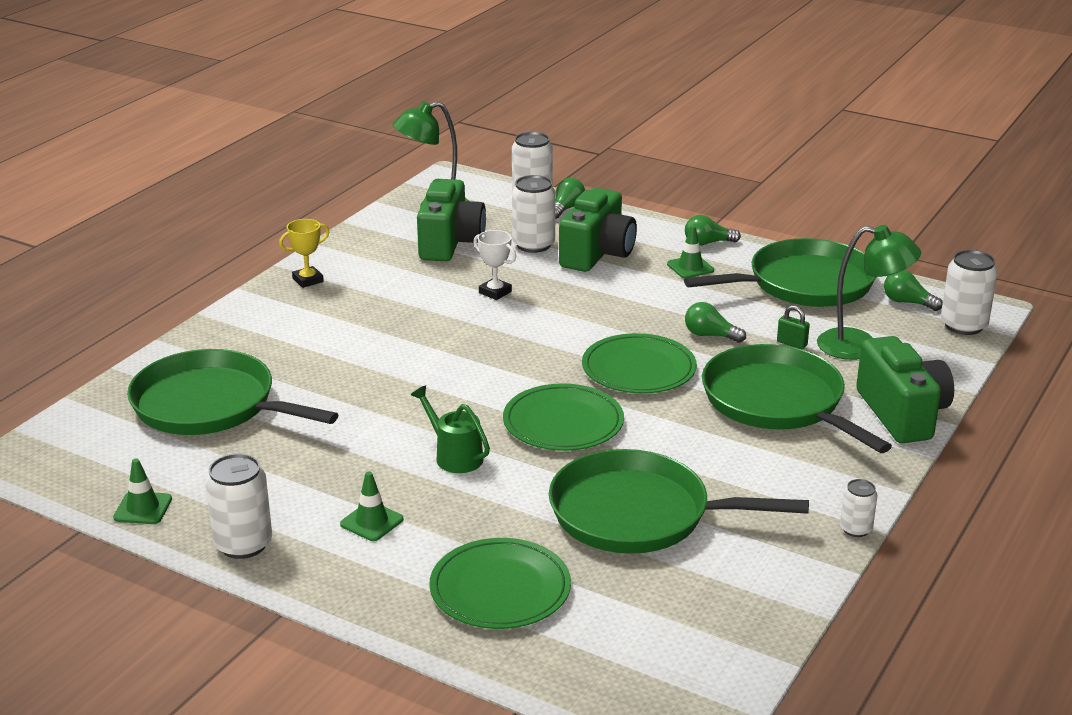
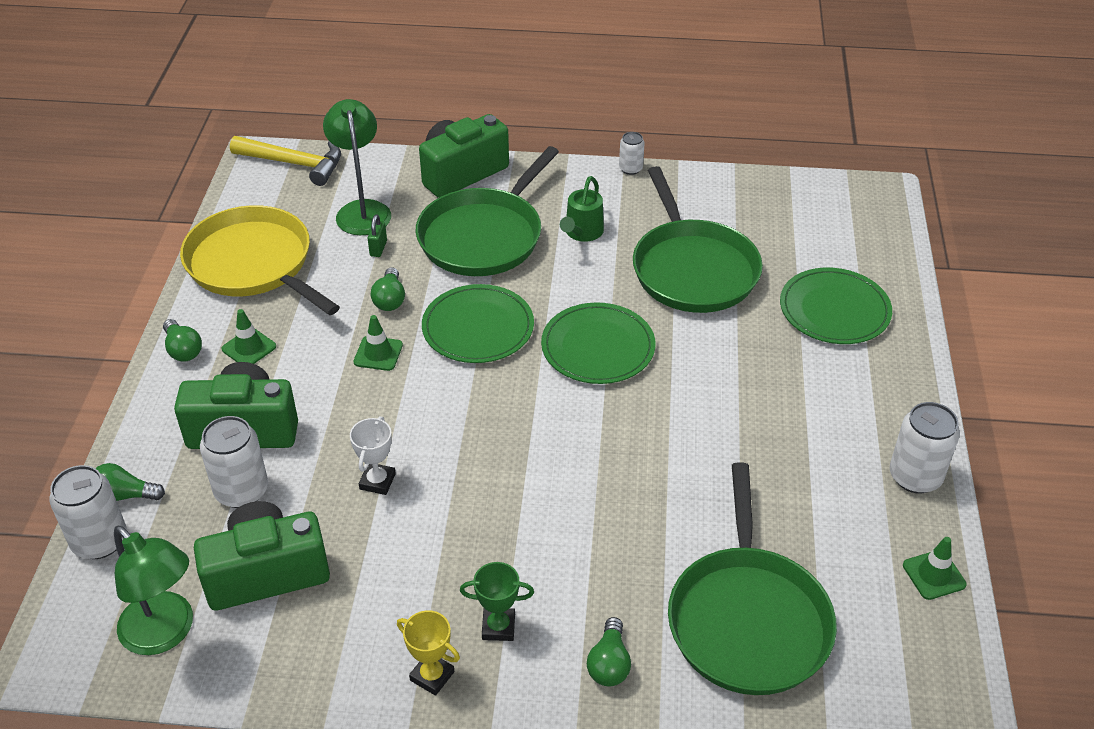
camera: 115 degrees left, 15 degrees up
green traffic cone [340,472,403,541] -> green traffic cone moved to [354,315,403,371]
green watering can [411,385,490,473] -> green watering can moved to [560,176,604,242]
green pan [684,238,876,307] -> yellow pan [180,205,340,315]
green light bulb [884,270,943,311] -> green light bulb moved to [587,617,631,686]
white can [941,250,998,335] -> yellow hammer [230,136,341,186]
none -> green trophy [460,562,534,641]

